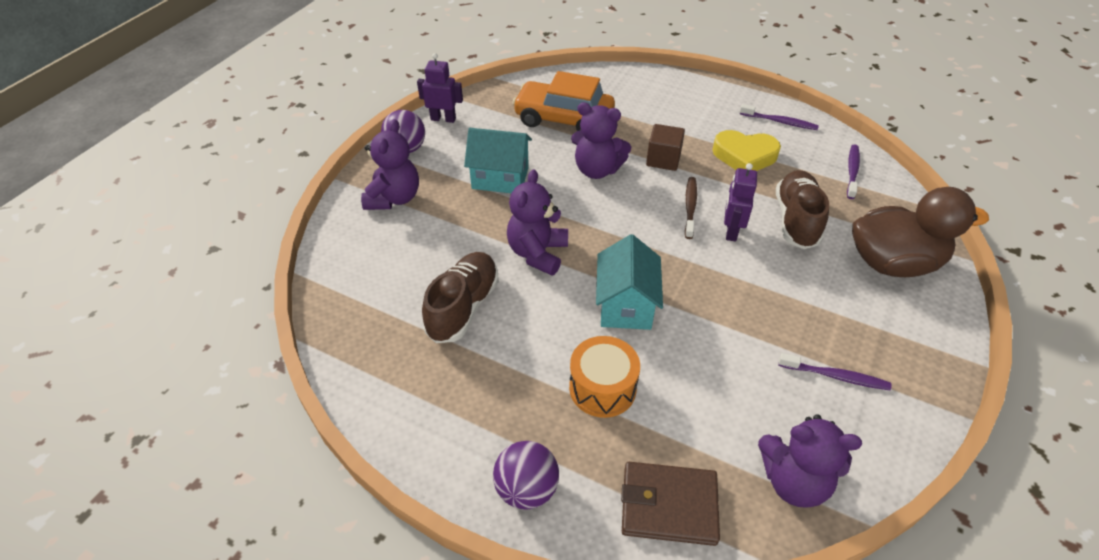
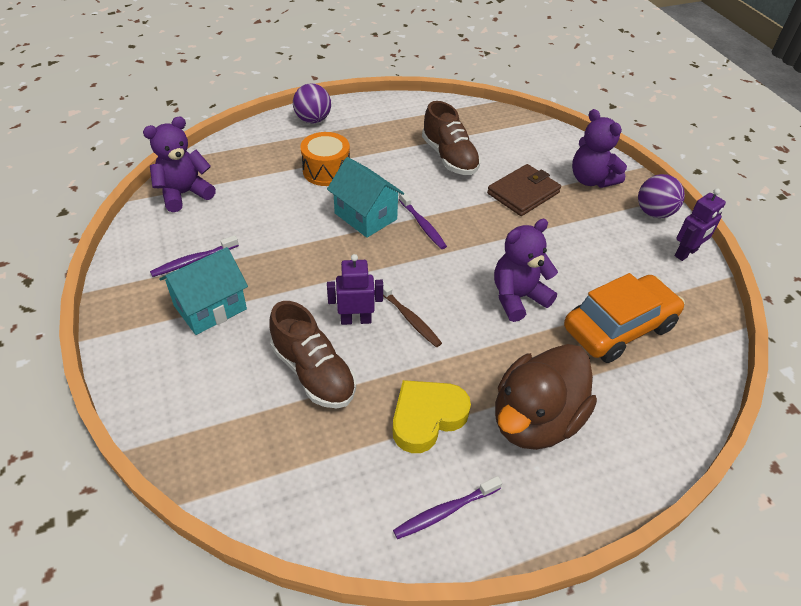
camera: 130 degrees right, 0 degrees up
turquoise house [464,128,532,193] -> turquoise house moved to [159,247,248,335]
purple teddy bear [507,169,568,275] -> none
brown wallet [621,462,720,546] -> brown wallet moved to [487,164,561,216]
brown cube [646,124,685,171] -> none
purple robot [724,163,757,242] -> purple robot turned 60 degrees counterclockwise [327,254,383,325]
purple toothbrush [847,144,860,199] -> purple toothbrush moved to [399,192,447,249]
brown duck [852,187,989,277] -> brown duck moved to [495,344,597,450]

